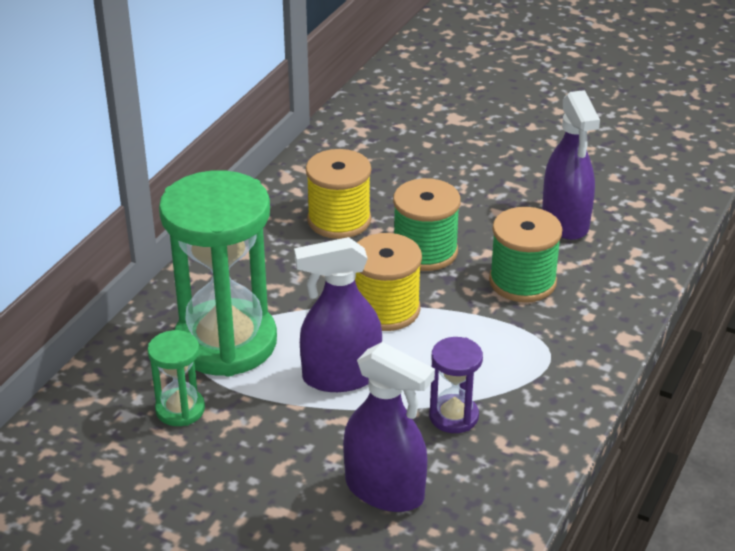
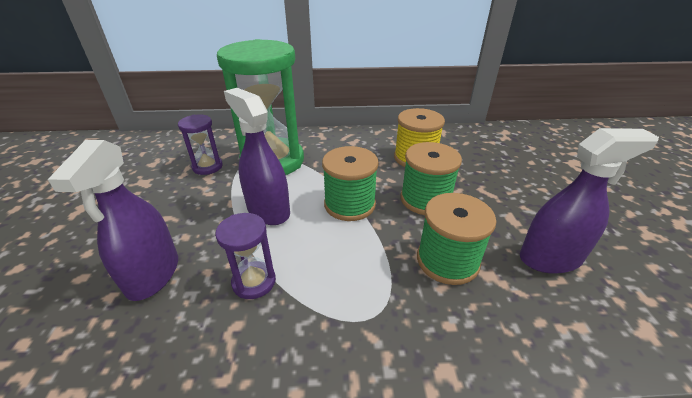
camera: 60 degrees right, 0 degrees up
green hourglass [148,330,205,426] -> purple hourglass [178,115,223,175]
yellow spool [355,233,422,331] -> green spool [322,146,379,221]
purple spray bottle [542,90,600,240] -> purple spray bottle turned 150 degrees counterclockwise [520,128,659,274]

